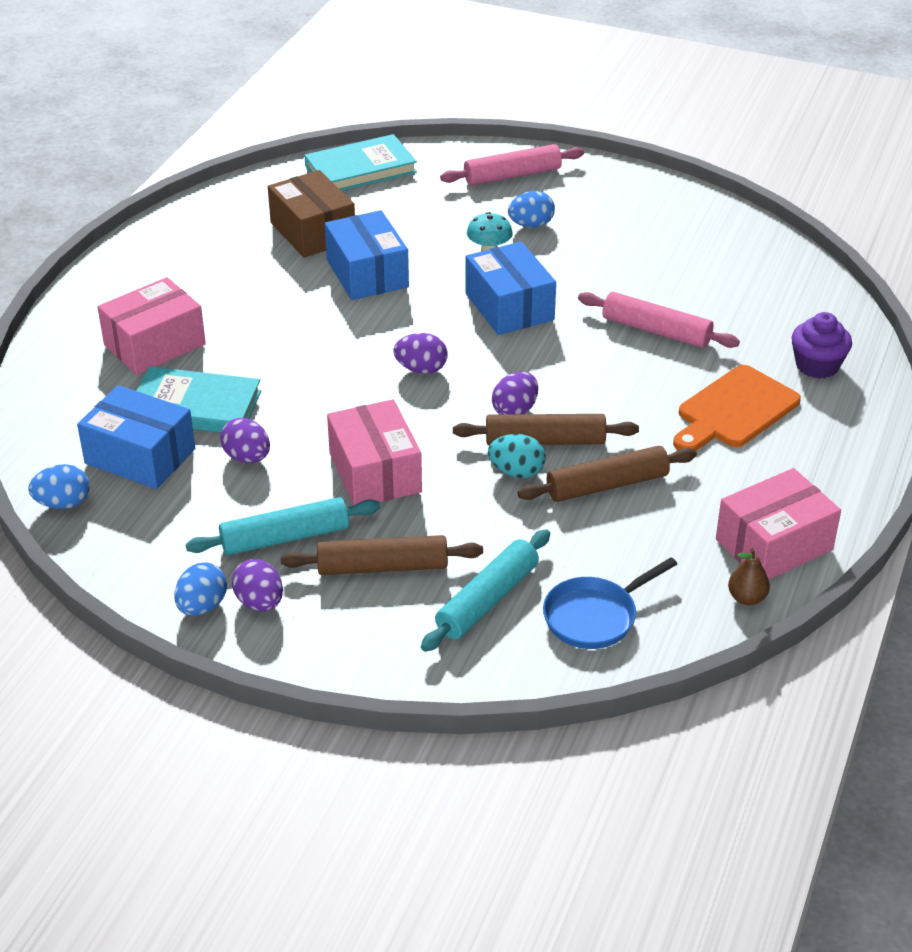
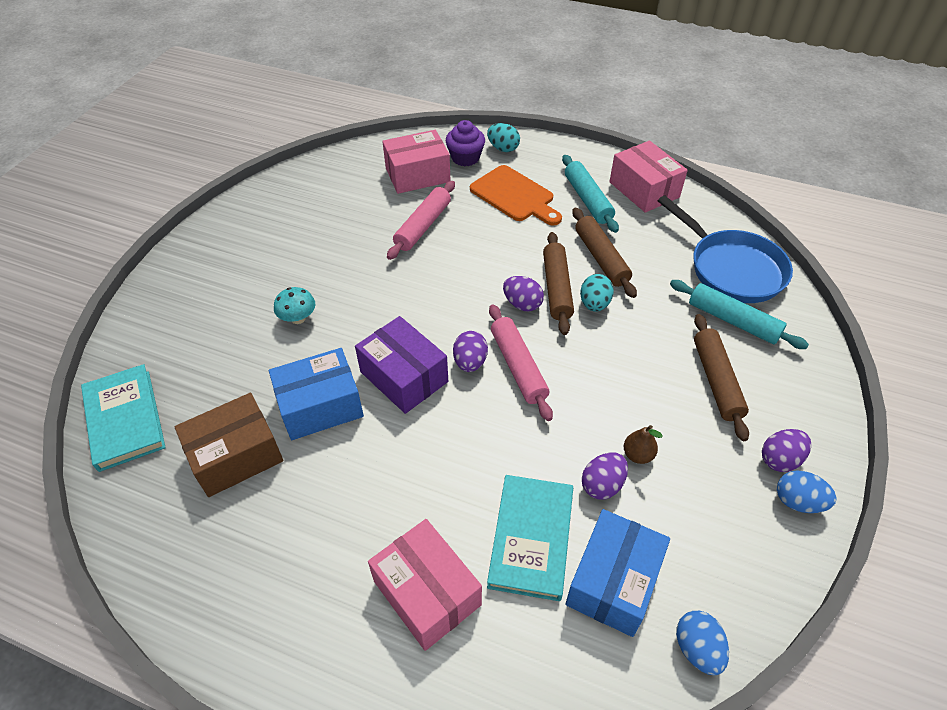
camera: 90 degrees left, 10 degrees up
turquoise rolling pin [186,497,380,555] -> turquoise rolling pin moved to [562,155,619,233]
pink box [327,399,422,506] -> pink box moved to [382,130,451,194]
pink rolling pin [440,144,584,186] -> pink rolling pin moved to [489,305,553,421]
blue box [465,242,556,335] -> none
blue egg [508,191,555,228] -> none
blue pan [543,557,677,649] -> blue pan [658,195,793,303], size x1.57
brown pear [728,548,770,605] -> brown pear moved to [624,425,663,464]
none -> purple box [355,316,448,414]
none -> turquoise egg [487,123,520,152]

